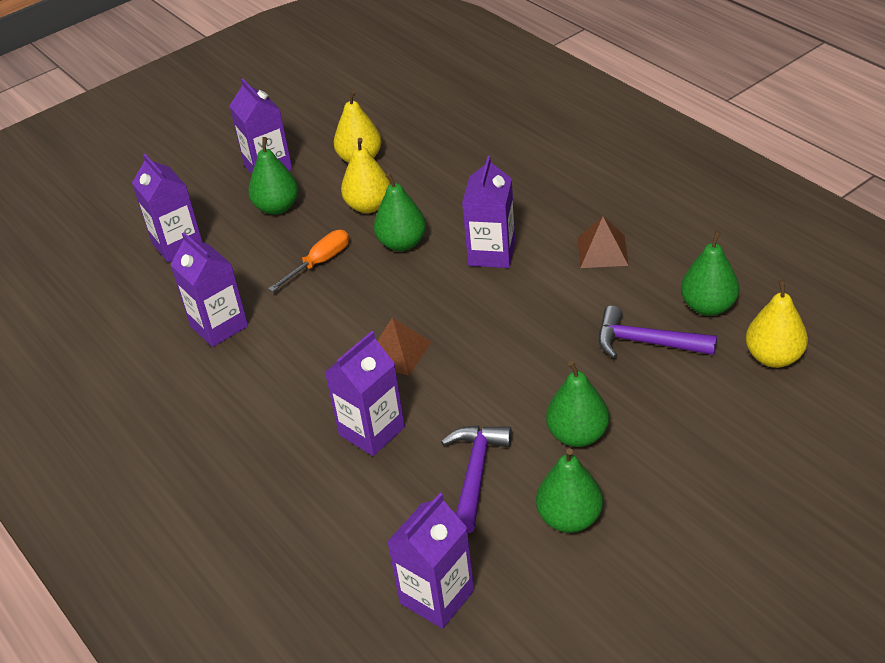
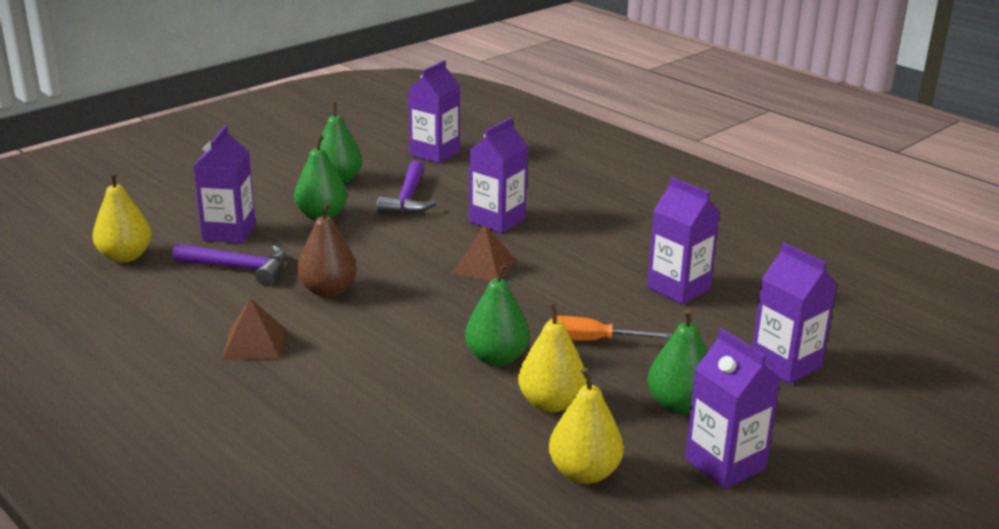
camera: 170 degrees right, 15 degrees down
orange screwdriver [268,230,349,292] -> orange screwdriver turned 60 degrees clockwise [549,316,673,341]
purple carton [462,156,515,268] -> purple carton moved to [193,125,256,243]
green pear [681,231,739,316] -> none
none -> brown pear [297,202,357,297]

